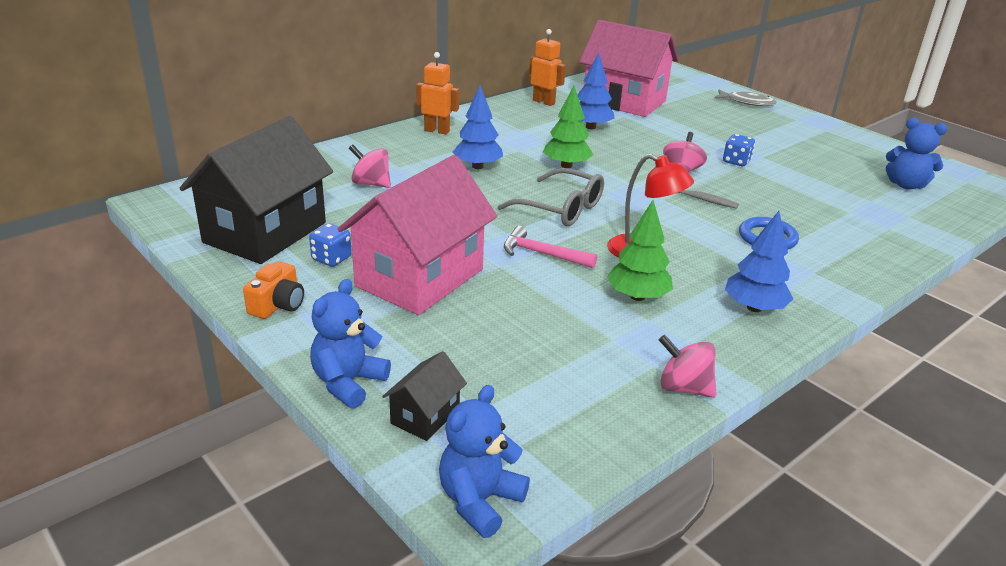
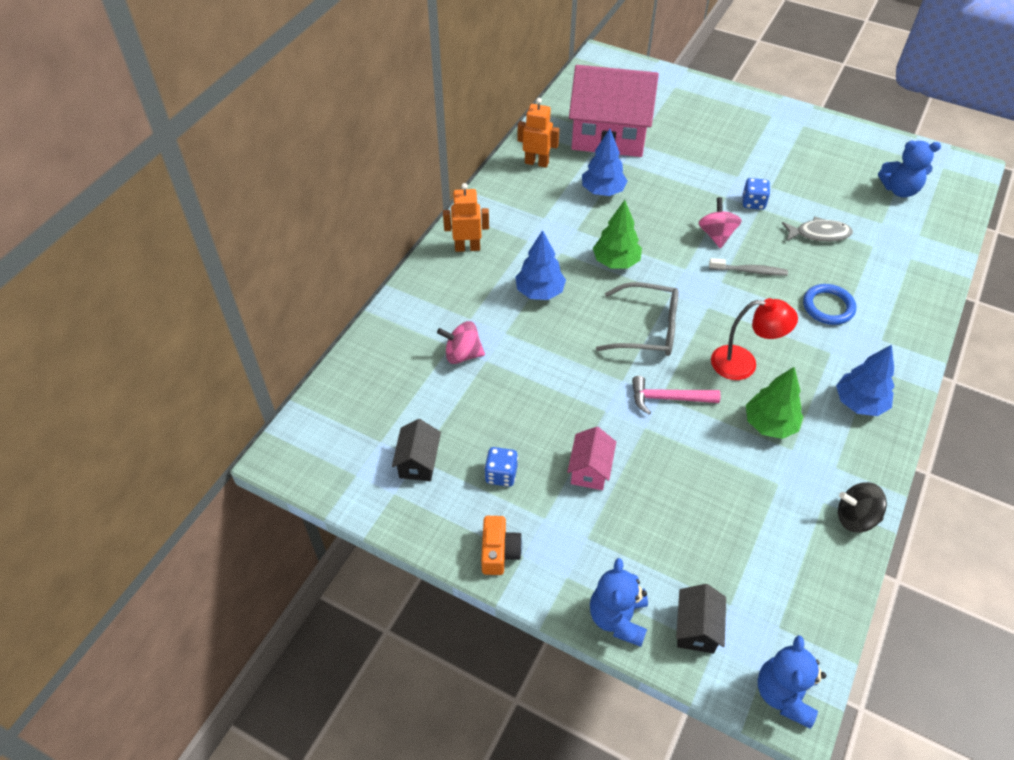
camera: 20 degrees left, 20 degrees up
black house [179,116,333,264] -> black house [392,419,441,481], size x0.44
pink house [338,155,497,315] -> pink house [567,427,616,490], size x0.44
pink spinning top [659,335,716,398] -> black spinning top [838,482,887,533]
grey fish [715,90,777,106] -> grey fish moved to [782,216,853,242]

